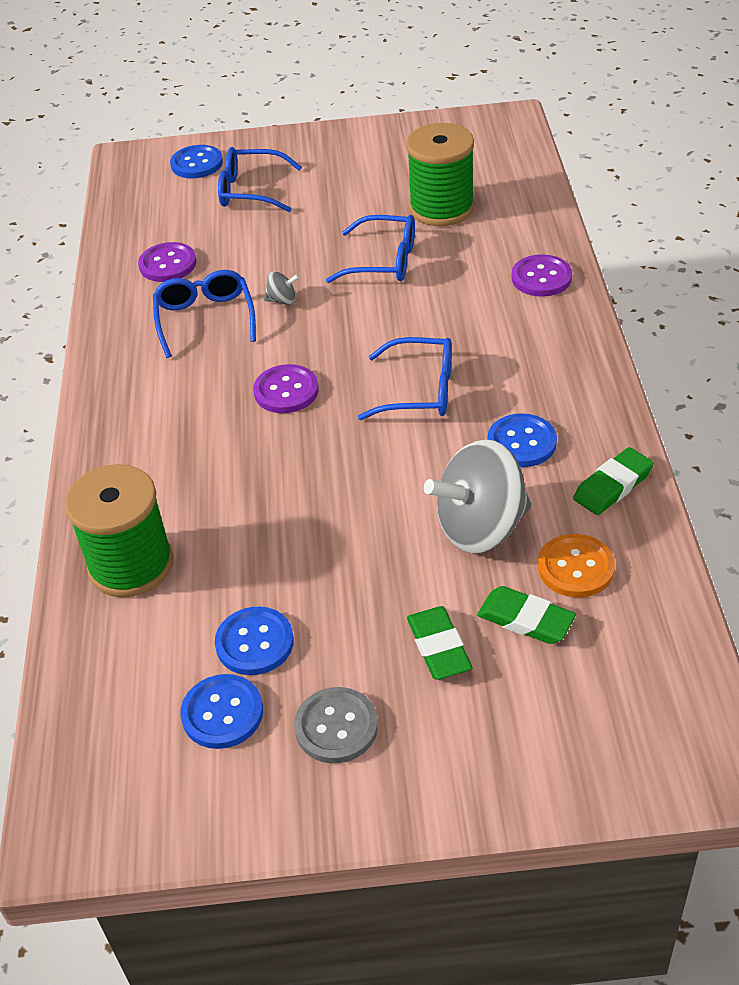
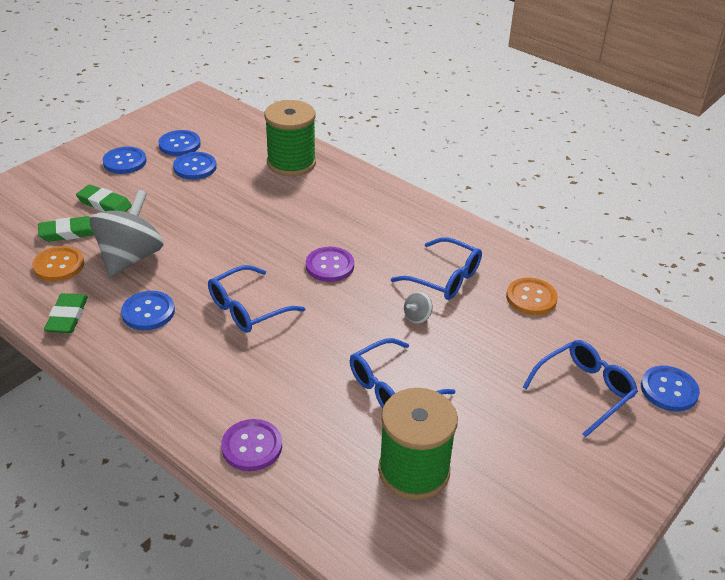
camera: 130 degrees right, 5 degrees down
purple button [138,242,197,282] -> orange button [506,278,558,315]
grey button [294,687,378,763] -> blue button [103,147,147,174]

